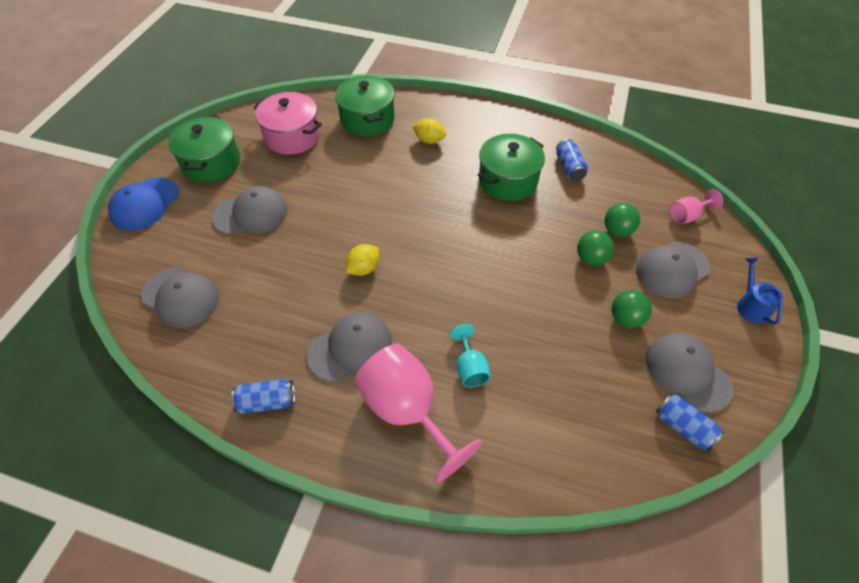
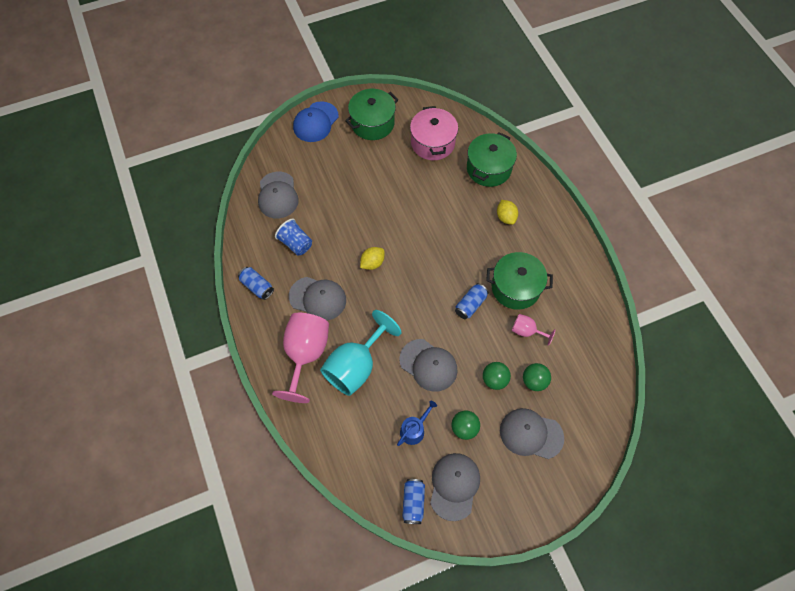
camera: 50 degrees right, 10 degrees up
blue cap [108,177,179,231] -> blue cap turned 45 degrees counterclockwise [293,101,339,142]
grey cap [212,186,288,235] -> grey cap moved to [400,339,457,392]
yellow lemon [346,244,379,276] -> yellow lemon turned 45 degrees counterclockwise [360,247,385,270]
turquoise goblet [450,324,490,387] -> turquoise goblet [320,310,401,396], size x2.03
blue can [556,139,588,181] -> blue can moved to [455,283,489,319]
pink goblet [669,189,723,224] -> pink goblet moved to [512,314,556,346]
blue watering can [737,258,783,325] -> blue watering can moved to [397,401,437,446]
none -> blue cup [275,219,312,256]

